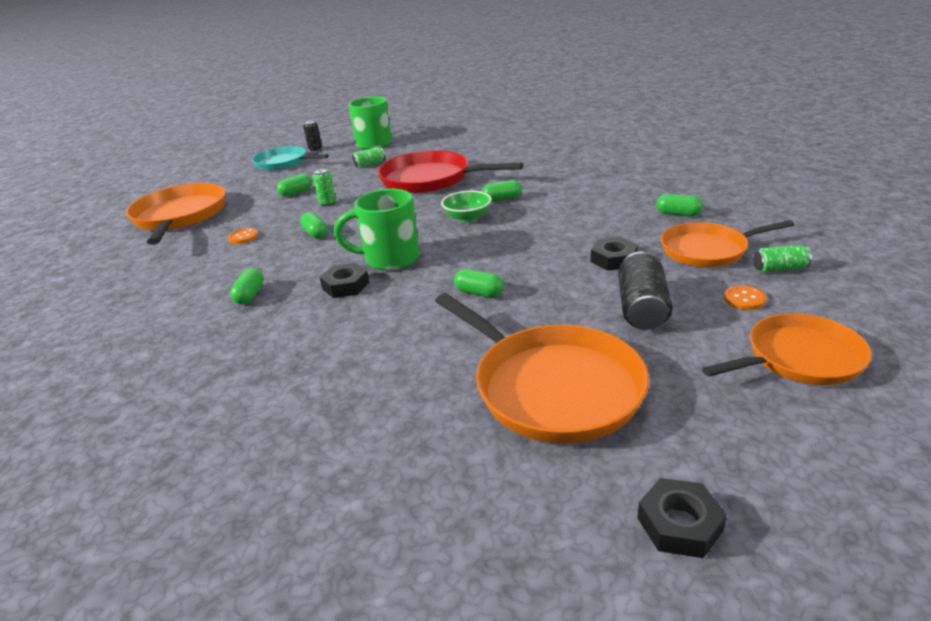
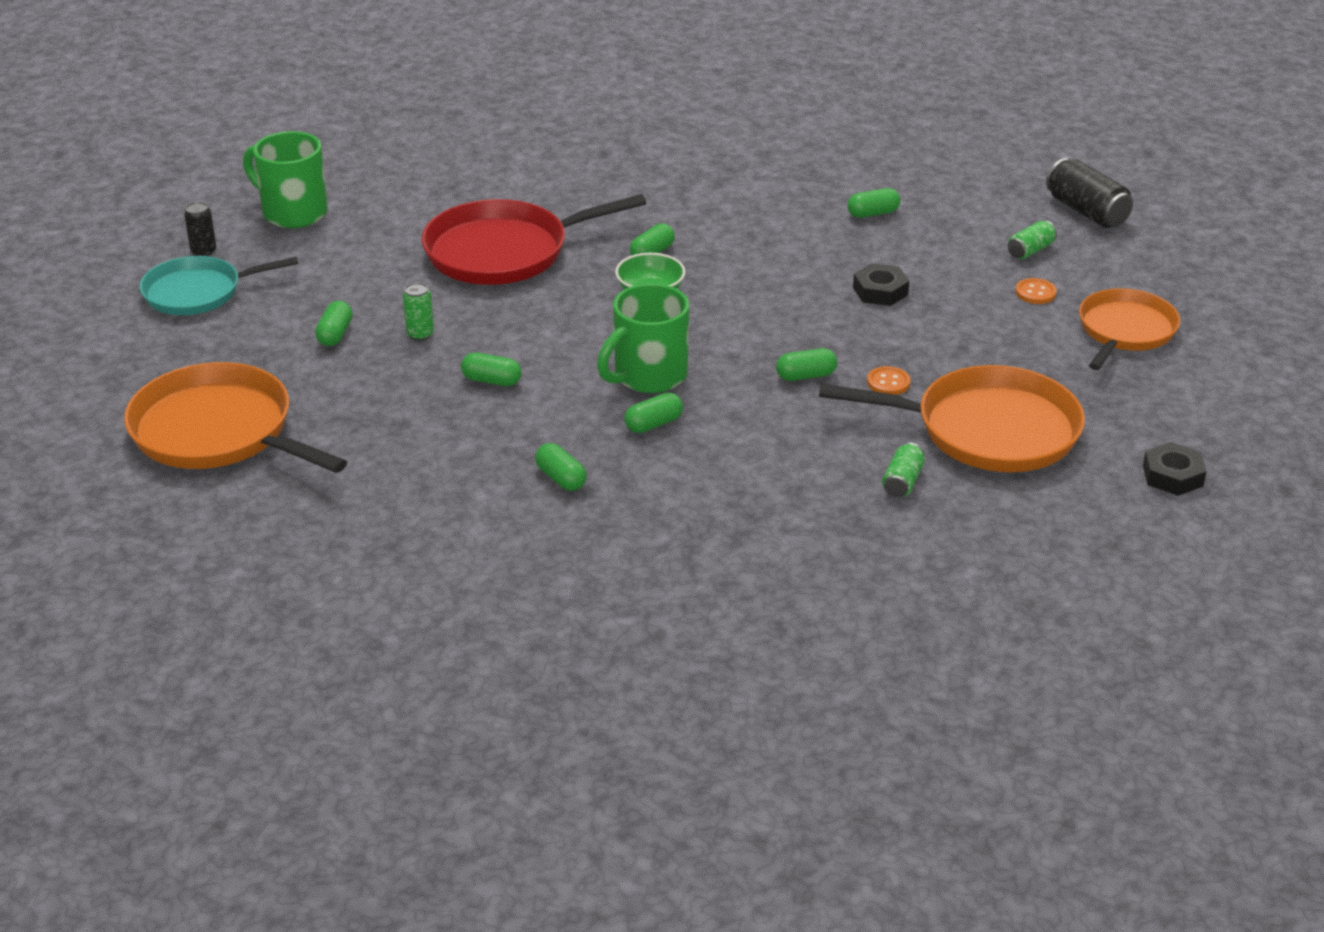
camera: 45 degrees left, 5 degrees up
orange button [228,228,258,244] -> orange button moved to [867,366,911,395]
black nut [319,263,369,298] -> green capsule [624,392,683,433]
green can [352,147,385,168] -> green can moved to [882,443,925,497]
black can [618,252,672,330] -> black can moved to [1046,158,1133,228]
orange pan [661,220,794,267] -> none

